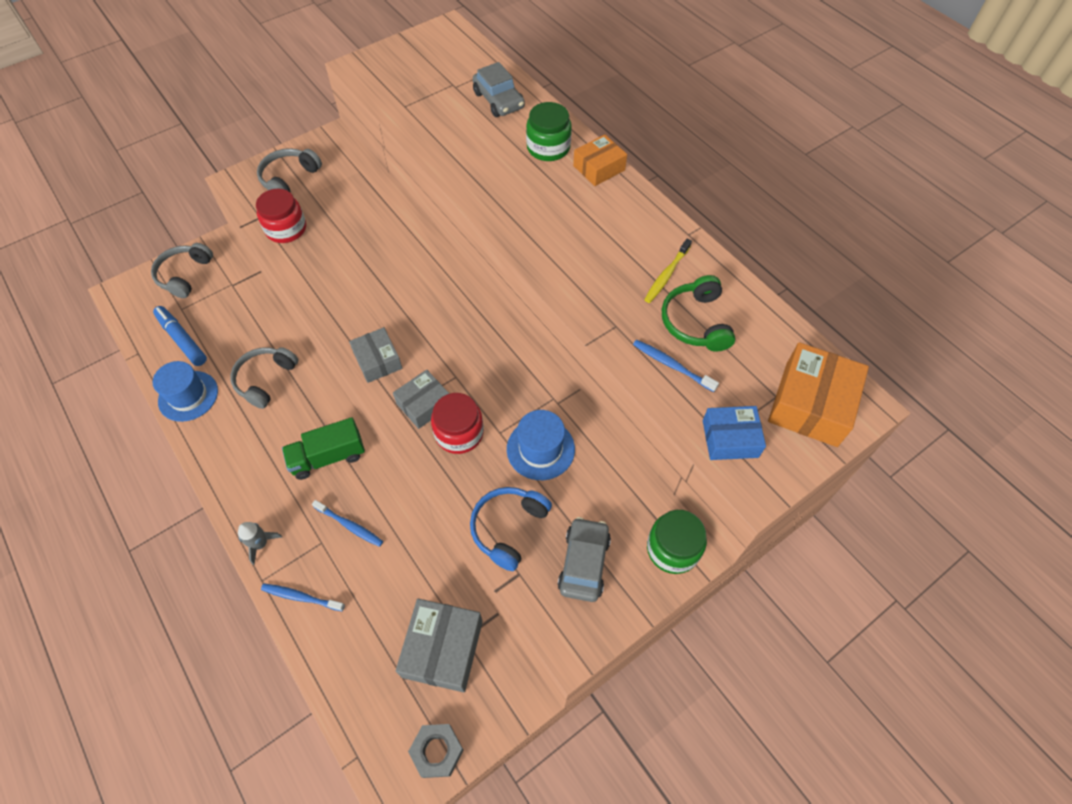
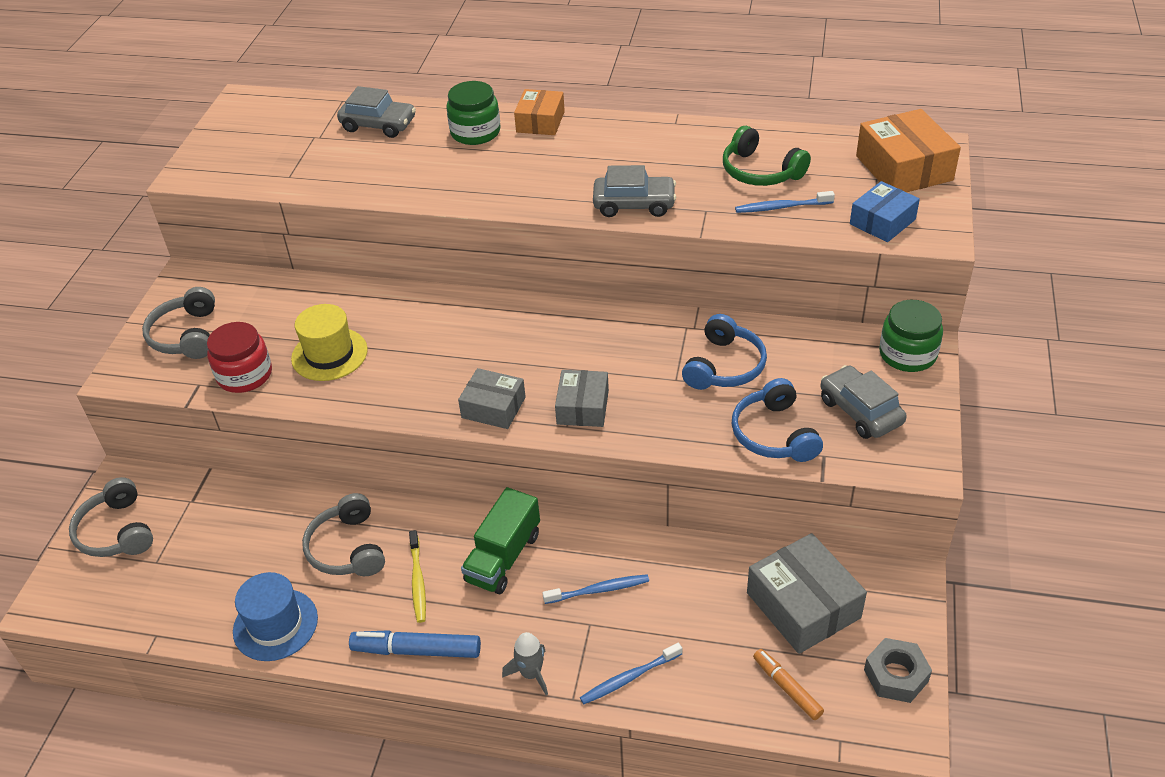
camera: 40 degrees left, 15 degrees down
blue marker [153,306,207,366] -> blue marker moved to [349,630,481,658]
red jar [431,393,484,454] -> none
blue hat [507,410,575,480] -> blue headphones [682,314,767,390]
yellow toothbrush [644,239,692,303] -> yellow toothbrush moved to [409,530,426,623]
none -> yellow hat [291,304,368,381]
none -> grey car [593,165,676,217]
none -> orange marker [753,649,824,720]

